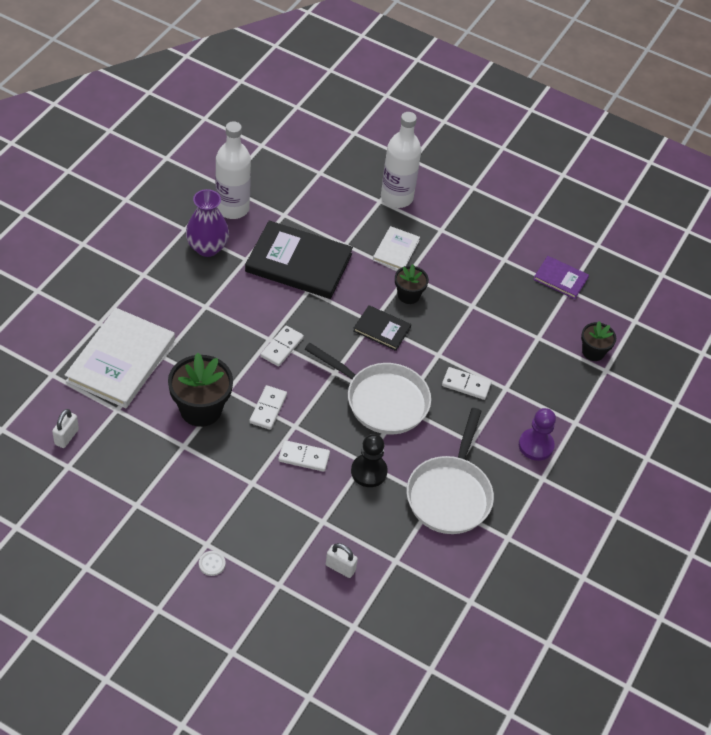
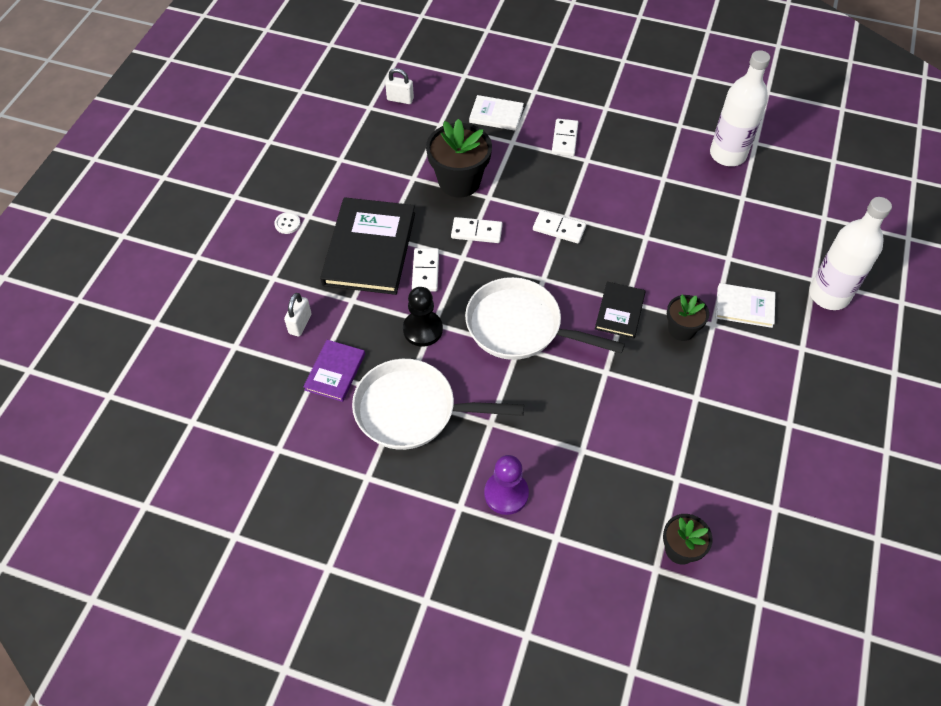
camera: 85 degrees right, 5 degrees up
white book [65,308,175,408] -> white book [469,95,524,131], size x0.51
purple vase [186,189,229,257] -> none
black book [245,220,353,299] -> black book moved to [320,197,415,295]
white pan [305,343,431,434] -> white pan turned 90 degrees clockwise [465,277,625,360]
white domino [442,367,491,400] -> white domino moved to [552,119,578,156]
purple book [533,256,589,299] -> purple book moved to [303,340,365,402]

